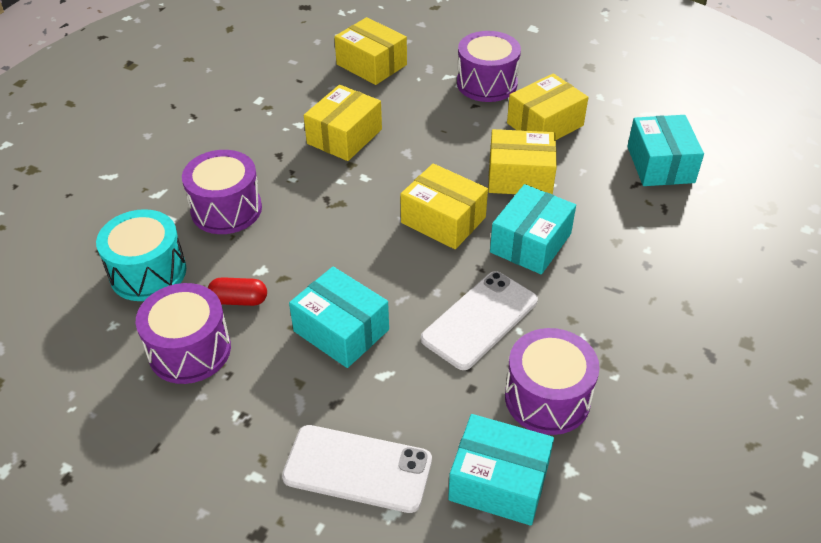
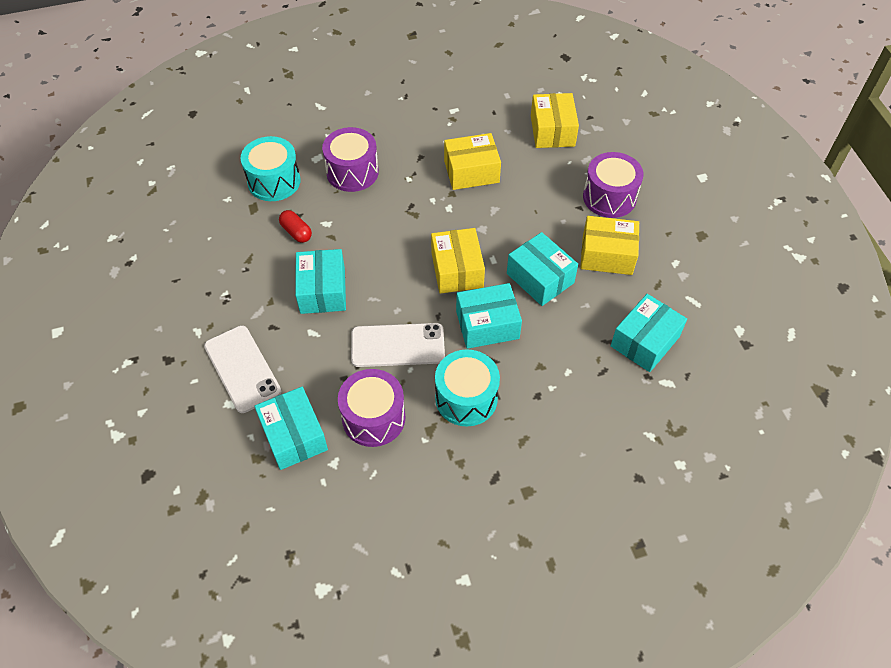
camera: 45 degrees right, 10 degrees up
purple drum [136,283,231,384] -> none
yellow box [488,129,557,194] -> turquoise box [507,232,578,306]
none -> turquoise drum [435,349,500,426]

